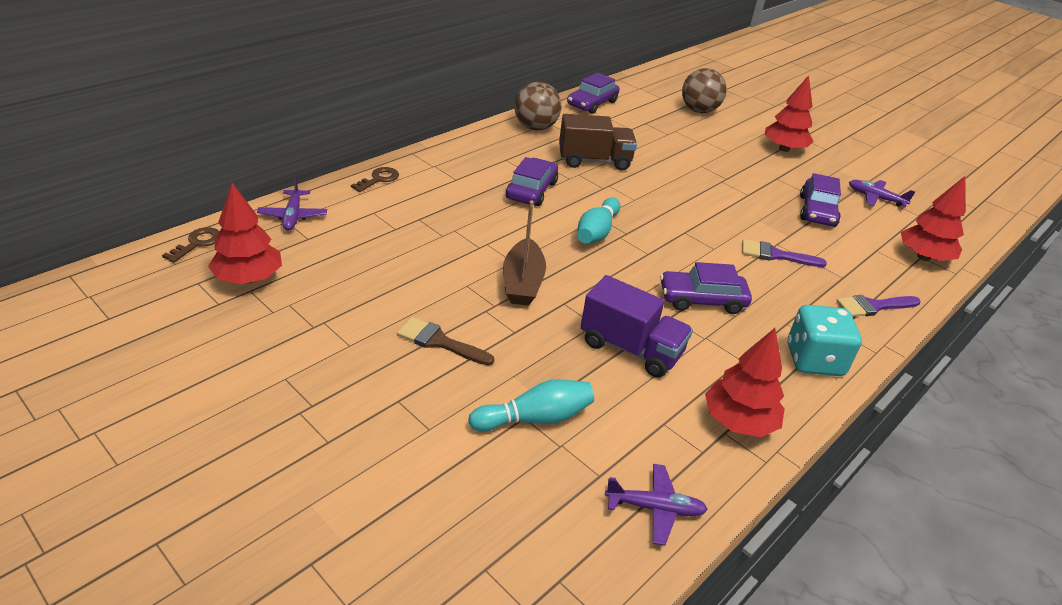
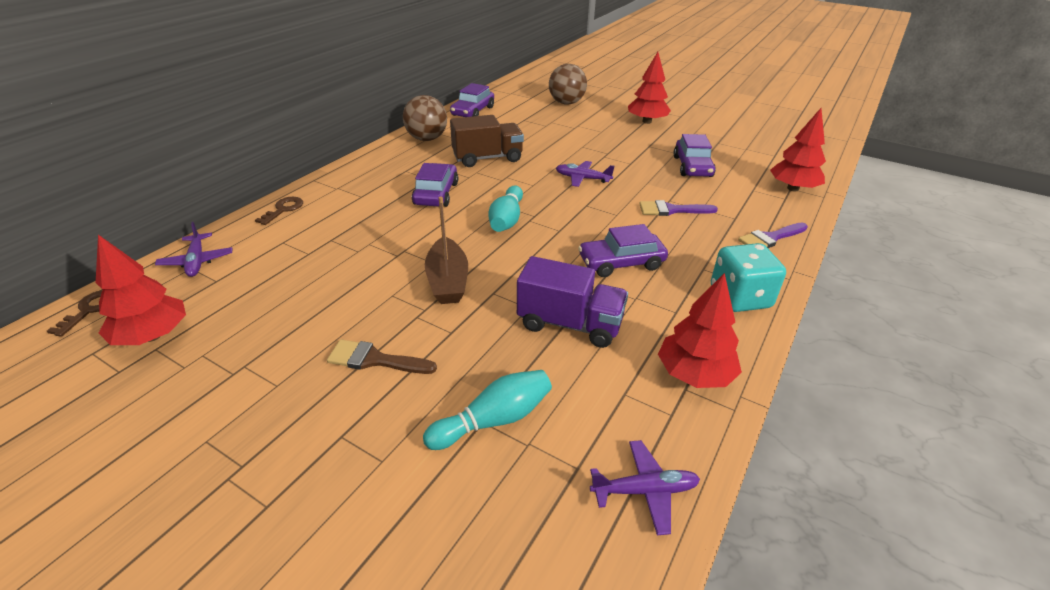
camera: 10 degrees left, 0 degrees up
purple plane [849,180,915,207] -> purple plane moved to [556,161,615,187]

